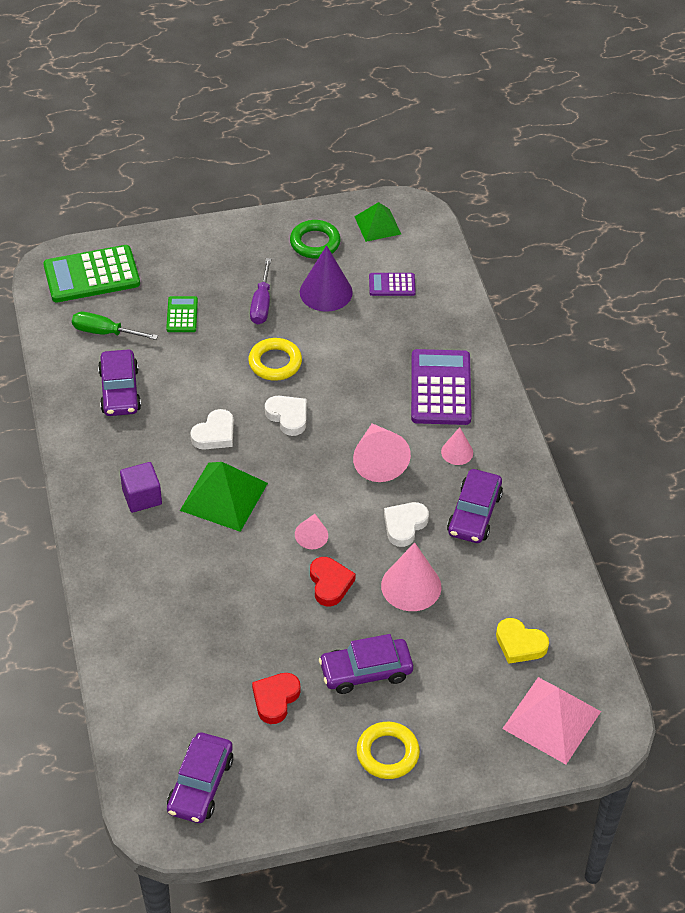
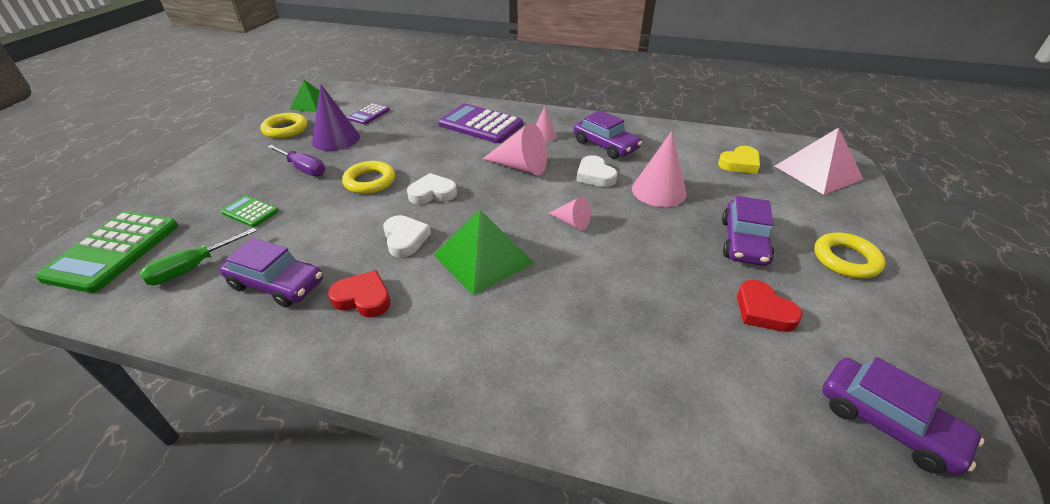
camera: 60 degrees left, 10 degrees down
purple cube [120,462,162,513] -> none
green ring [290,220,340,258] -> yellow ring [260,113,307,139]
red heart [310,557,356,606] -> red heart moved to [328,270,391,317]

